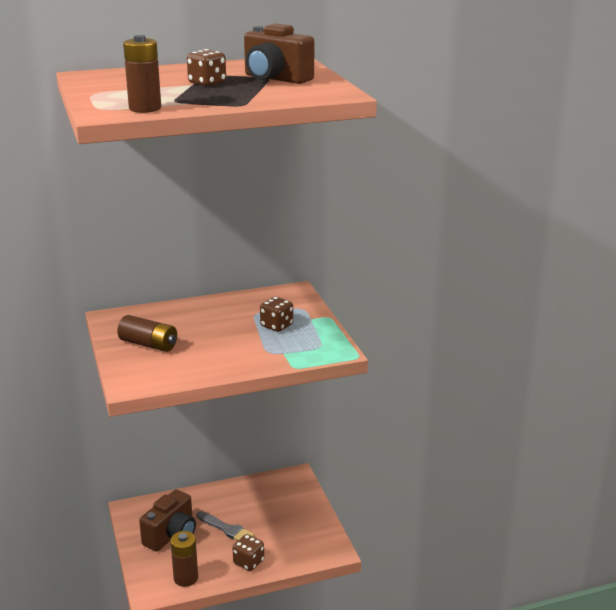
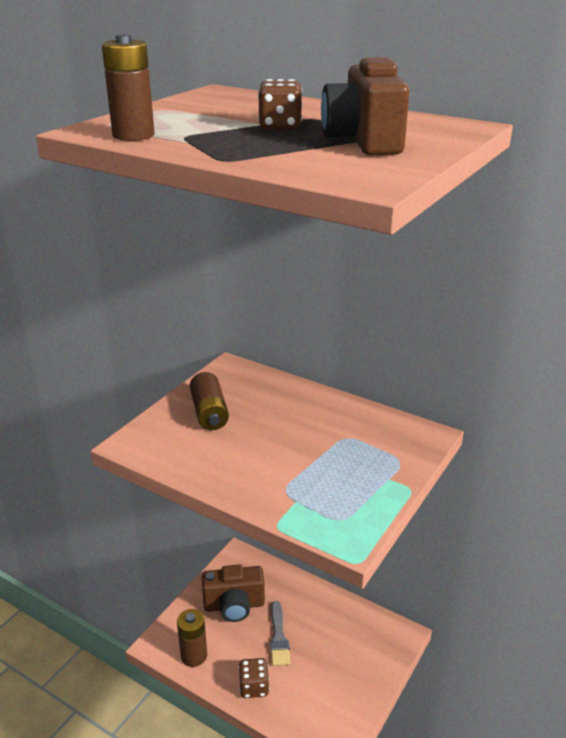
camera: 50 degrees right, 5 degrees up
brown dice [260,297,293,332] -> none

